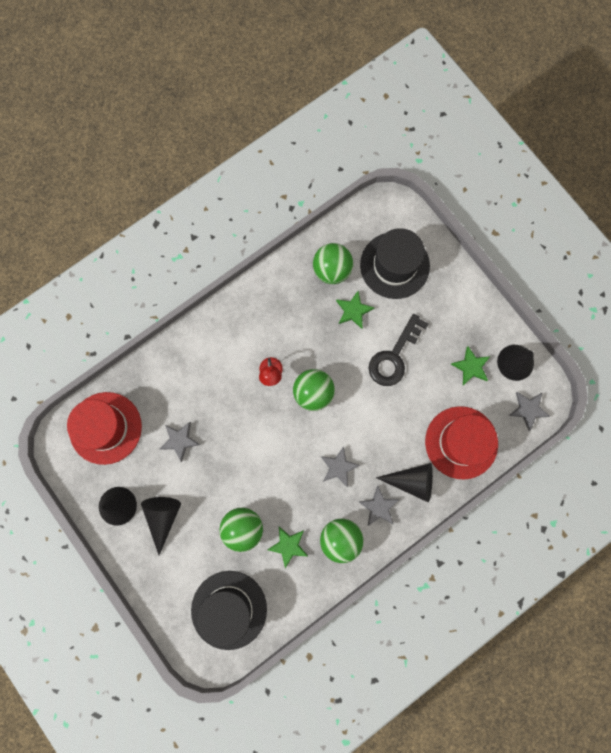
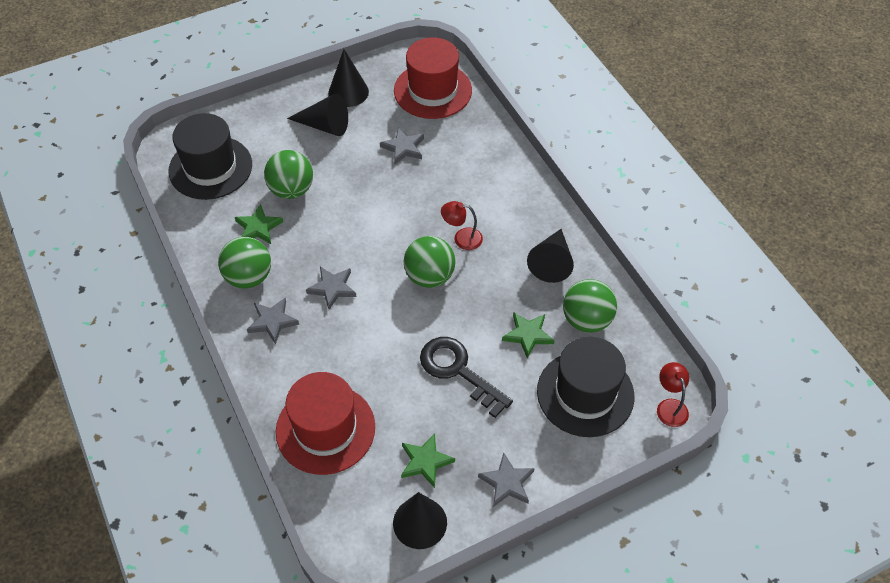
camera: 100 degrees right, 25 degrees down
black cone [376,463,433,502] -> black cone moved to [527,229,574,283]
grey star [509,392,550,431] -> grey star moved to [478,453,535,507]
none -> red lamp [657,362,689,427]

